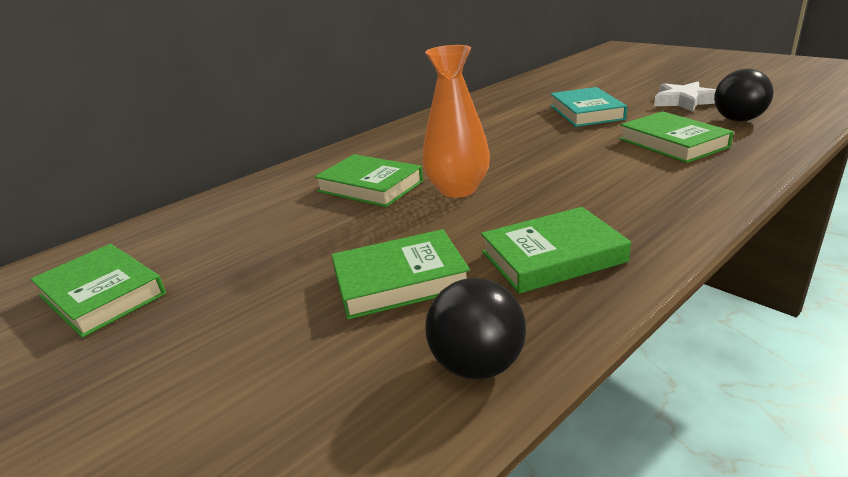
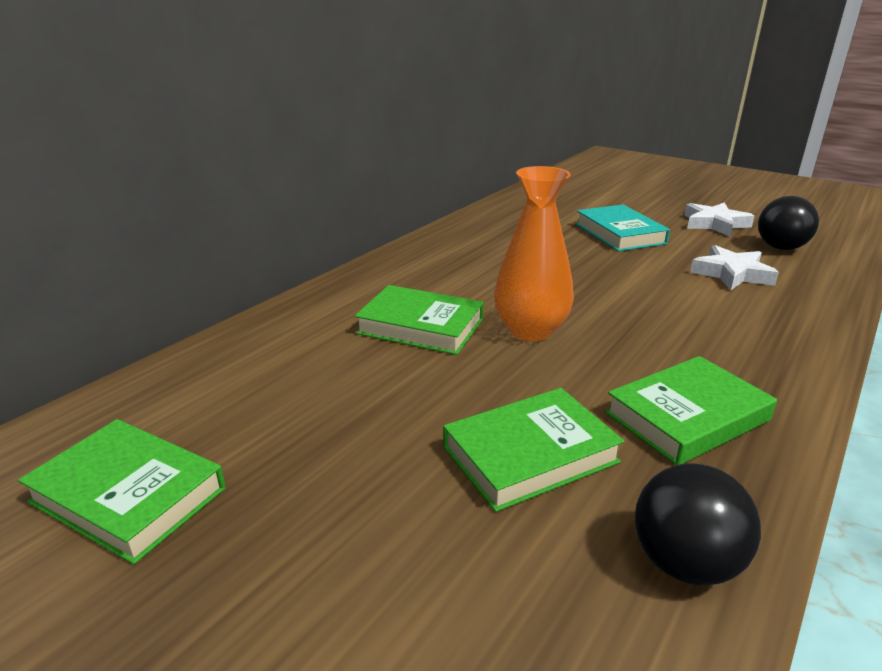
camera: 15 degrees left, 0 degrees up
green book [619,111,734,163] -> white star [690,245,779,290]

